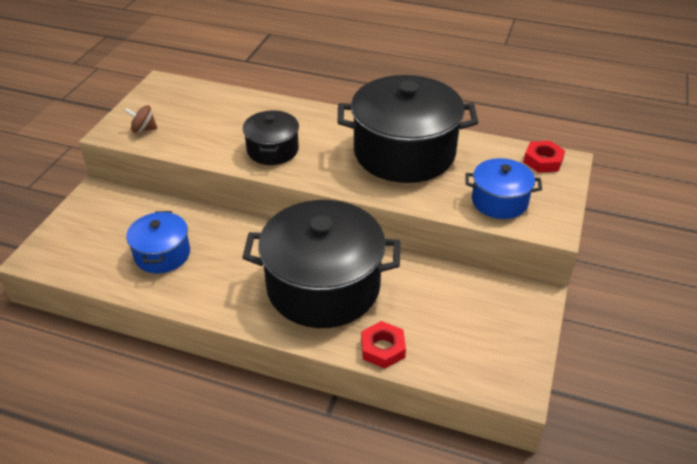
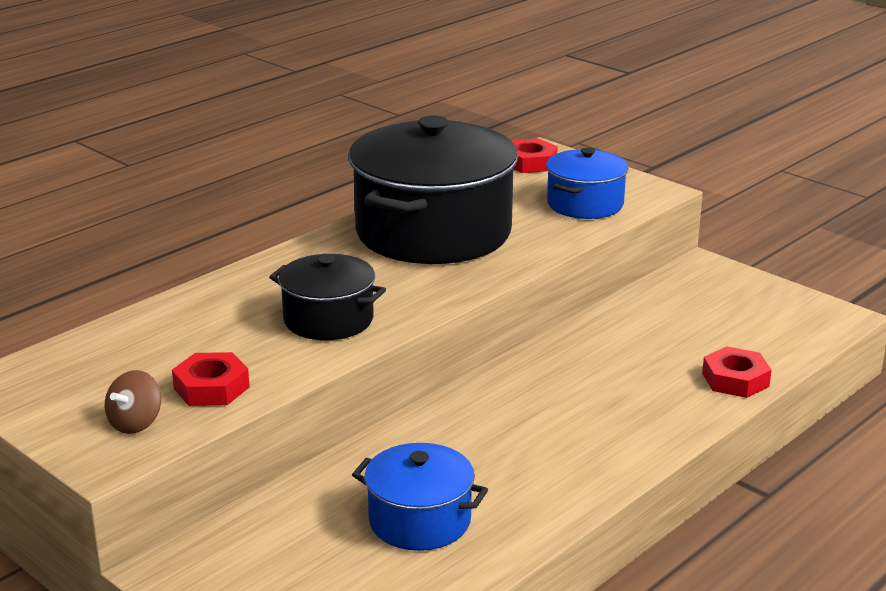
camera: 65 degrees left, 15 degrees down
black pot [242,200,400,328] -> none
none -> red nut [172,352,250,406]

